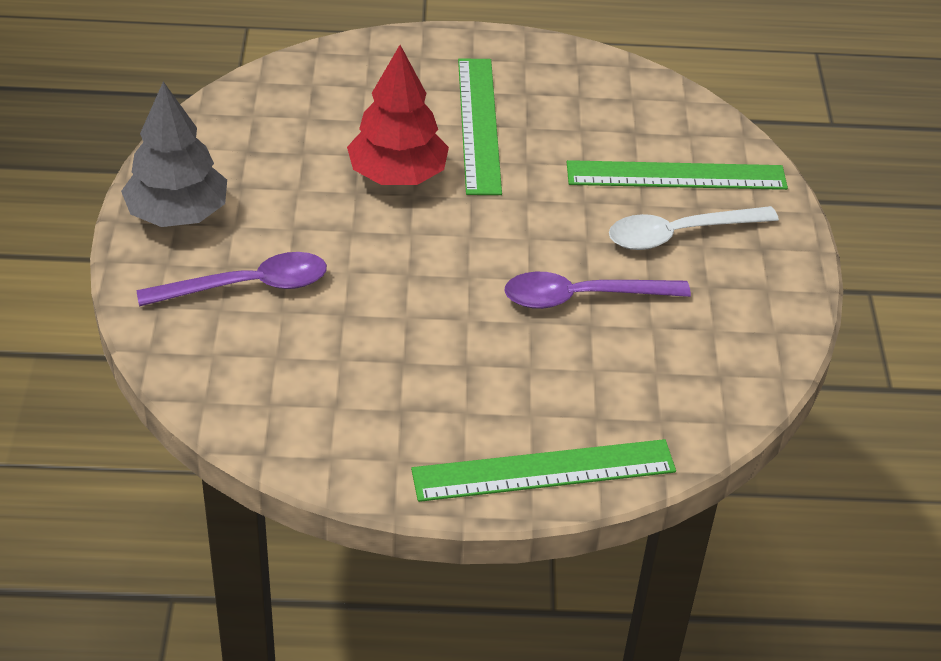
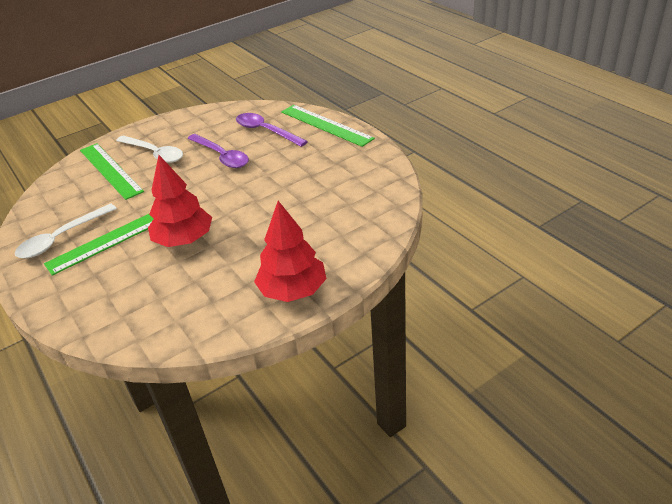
camera: 120 degrees left, 5 degrees down
grey tree [121,81,227,227] -> red tree [254,201,326,302]
purple spoon [136,252,327,306] -> purple spoon moved to [236,113,308,147]
none -> white spoon [15,203,117,258]

